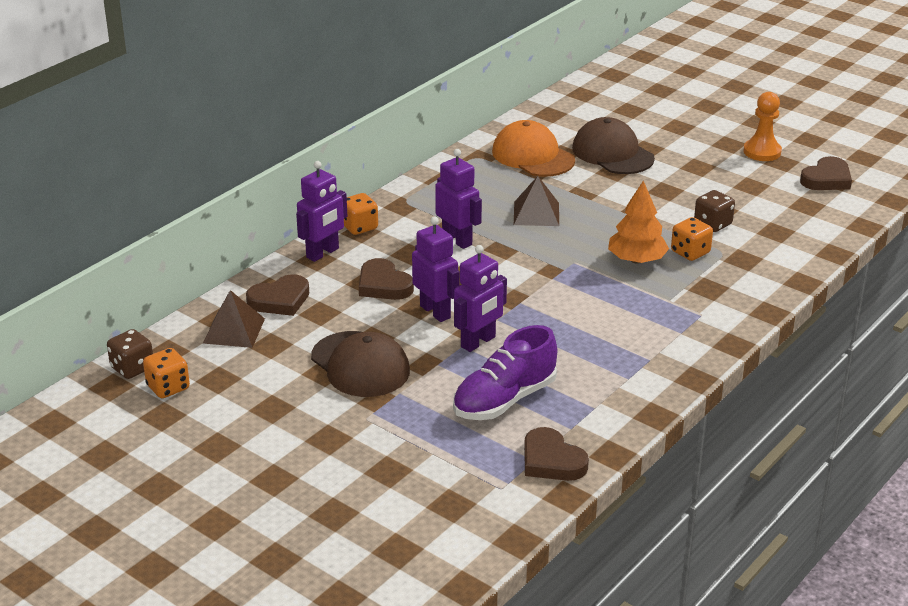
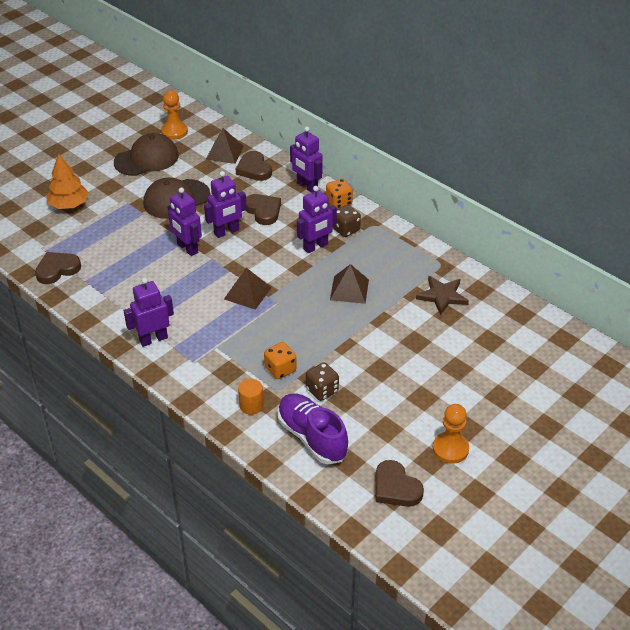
camera: 95 degrees right, 10 degrees up
brown dice [107,329,153,379] -> brown dice moved to [333,205,361,237]
orange dice [143,348,190,398] -> orange pawn [161,91,188,140]
brown heart [359,258,414,300] -> brown heart turned 90 degrees clockwise [245,194,281,225]
purple shoe [453,325,557,420] -> purple shoe moved to [278,394,348,464]
orange cap [492,120,575,177] -> brown star [416,276,469,315]
brown cap [572,117,655,174] -> brown cap moved to [114,133,179,176]
orange tree [608,181,669,264] -> orange tree moved to [47,154,89,209]
none -> purple robot [124,278,174,347]
none -> brown pyramid [224,268,272,310]
none -> orange cylinder [238,379,264,415]

